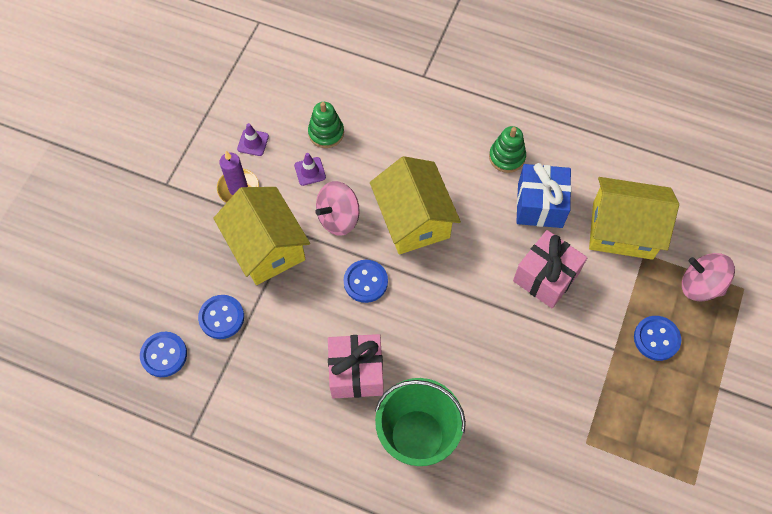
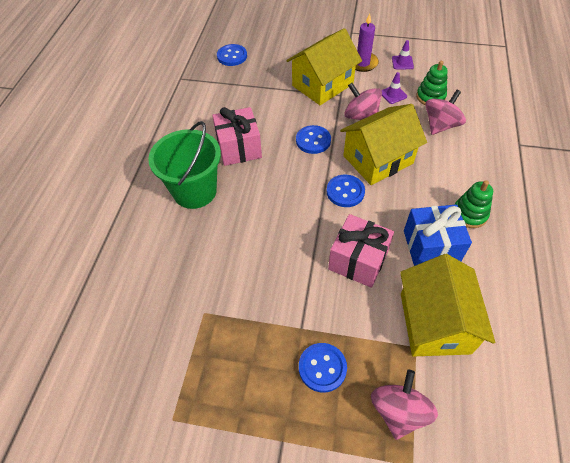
camera: 80 degrees right, 10 degrees down
blue button [198,295,244,339] -> blue button moved to [326,174,365,207]
none -> pink spinning top [425,90,466,135]

